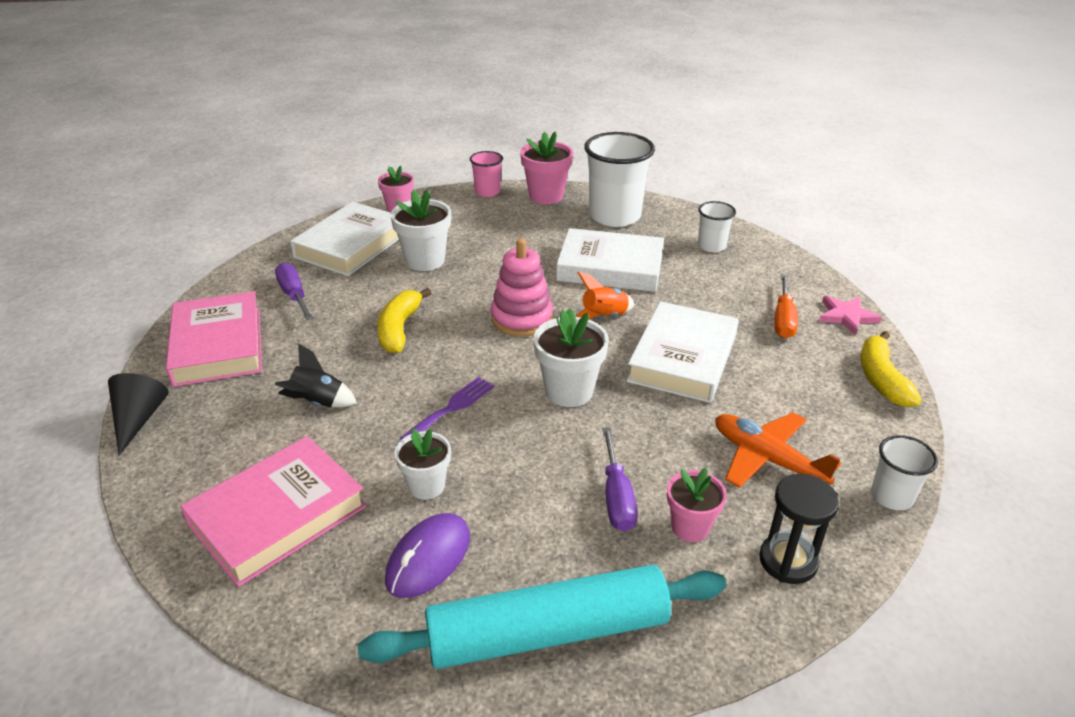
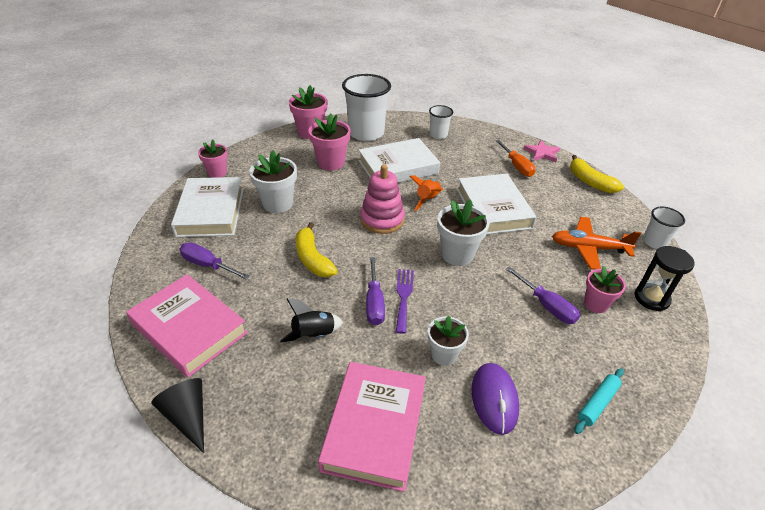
camera: 35 degrees left, 5 degrees up
turquoise rolling pin [358,565,726,669] -> turquoise rolling pin [574,368,624,434], size x0.41
pink cup [470,151,503,197] -> none
none -> pink flower pot [309,114,351,171]
none -> purple screwdriver [366,257,385,325]

